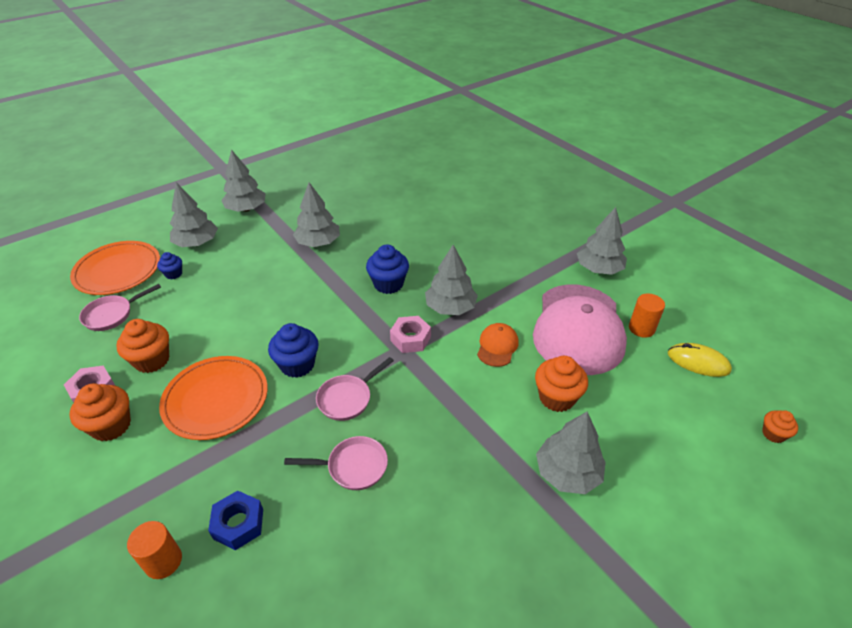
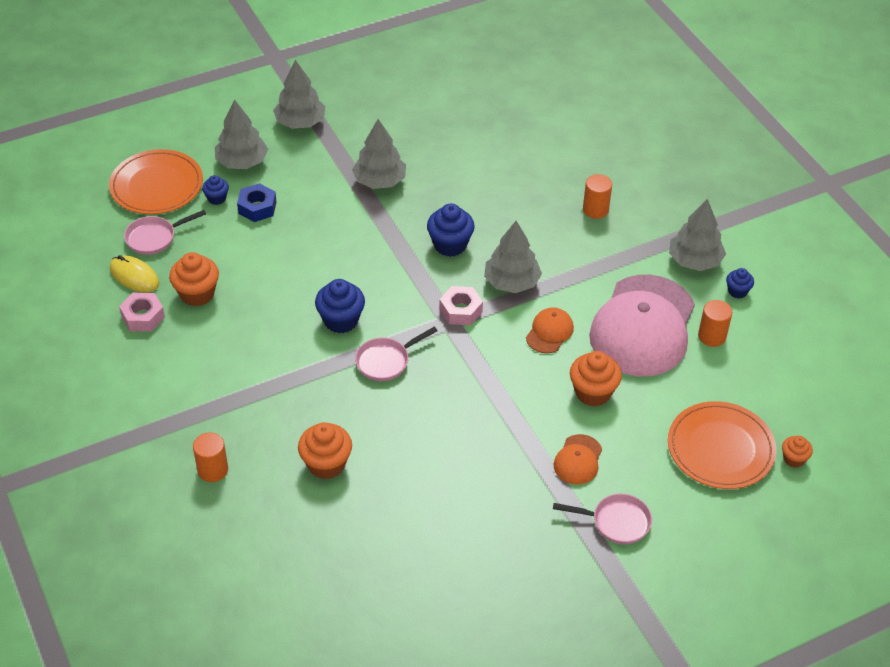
camera: 10 degrees right, 5 degrees up
orange cupcake [69,383,131,441] -> orange cupcake moved to [298,422,352,479]
orange plate [159,356,268,440] -> orange plate moved to [668,401,776,489]
blue nut [208,491,263,550] -> blue nut moved to [237,183,276,222]
pink pan [284,436,388,490] -> pink pan moved to [553,493,652,544]
grey tree [536,412,606,494] -> orange cap [554,434,602,485]
yellow mouse [668,343,732,377] -> yellow mouse moved to [110,255,160,292]
none -> orange cylinder [583,174,612,219]
none -> blue cupcake [726,268,754,298]

